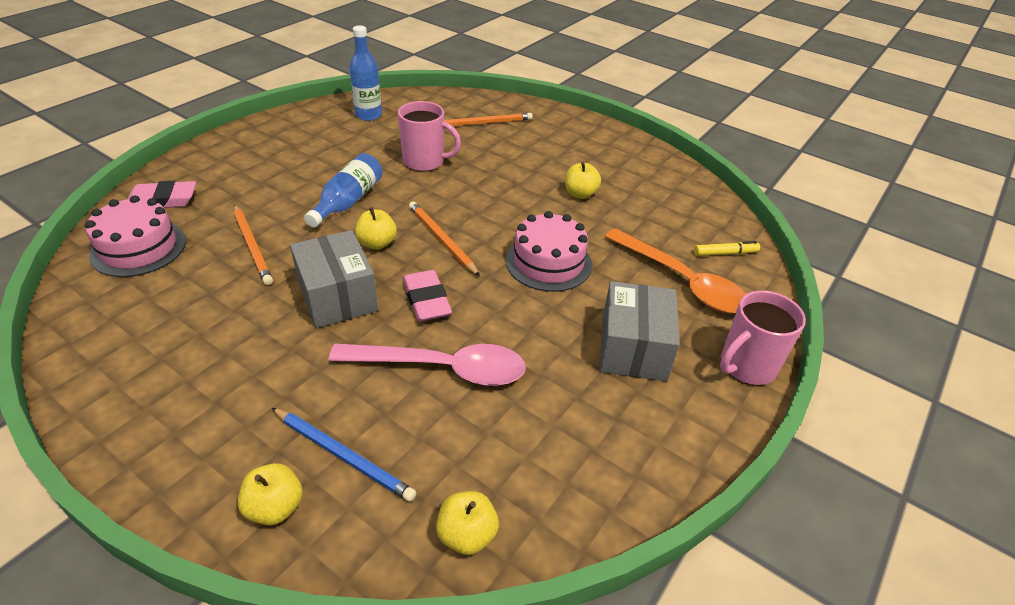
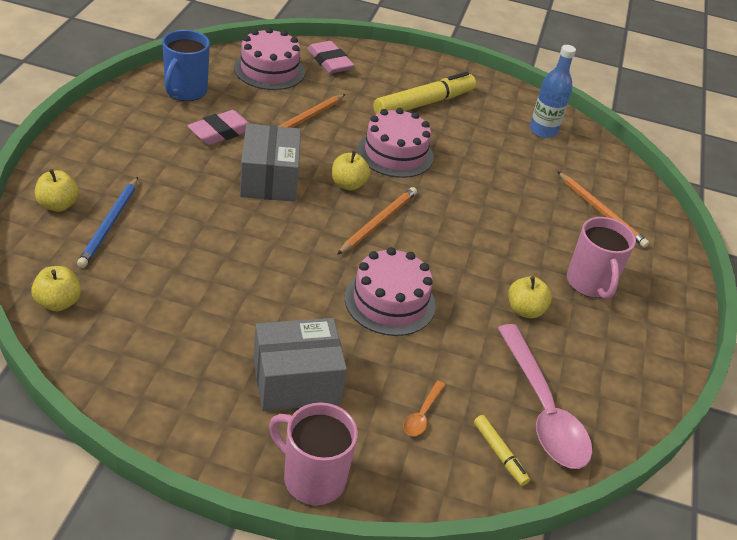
camera: 65 degrees right, 0 degrees up
grey box [290,230,378,328] -> grey box turned 45 degrees counterclockwise [240,124,301,202]
blue bottle [304,153,383,227] -> pink cake [357,108,434,178]
pink spoon [329,344,526,386] -> pink spoon moved to [498,324,592,469]
pink mug [398,101,461,172] -> pink mug moved to [567,217,636,299]
pink eraser [403,270,452,321] -> pink eraser moved to [187,110,250,145]
orange spoon [605,229,746,313] -> orange spoon [404,381,445,436], size x0.42
none -> blue mug [162,30,210,101]
none -> yellow marker [373,72,476,114]

